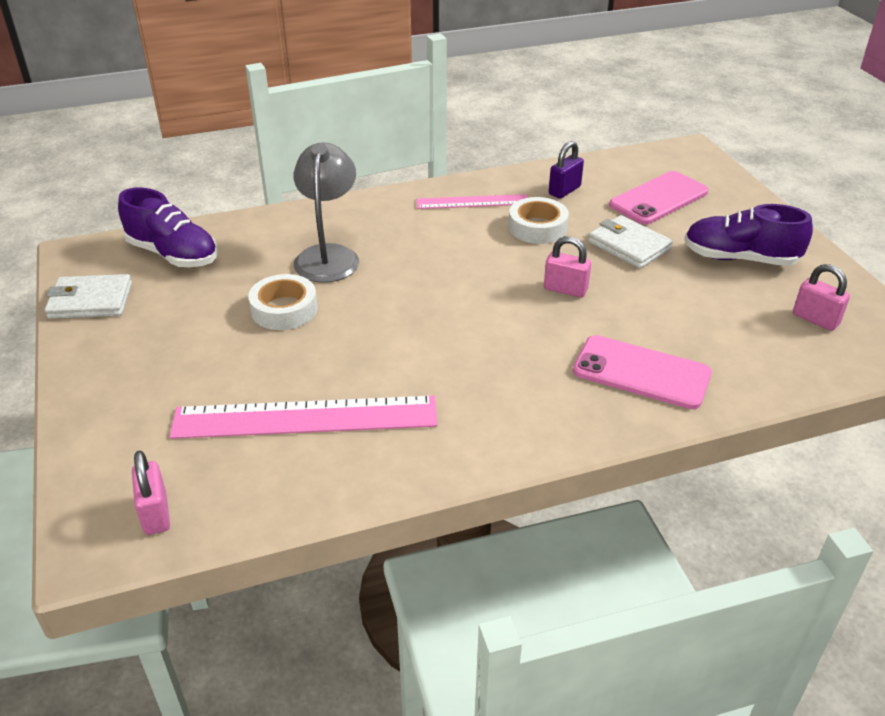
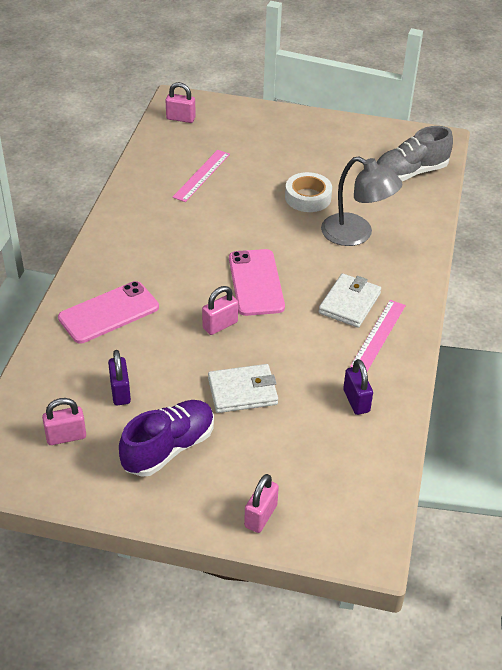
camera: 120 degrees right, 5 degrees up
white wallet [45,274,132,319] -> white wallet moved to [318,273,381,328]
purple shoe [118,188,218,267] -> grey shoe [377,126,453,181]
pink ruler [169,396,438,439] -> pink ruler [172,150,230,202], size x0.58
white tape [508,197,569,244] -> none
pink phone [609,171,708,225] -> pink phone moved to [229,249,285,316]
none -> purple padlock [108,350,131,405]
none -> pink padlock [244,474,279,533]

